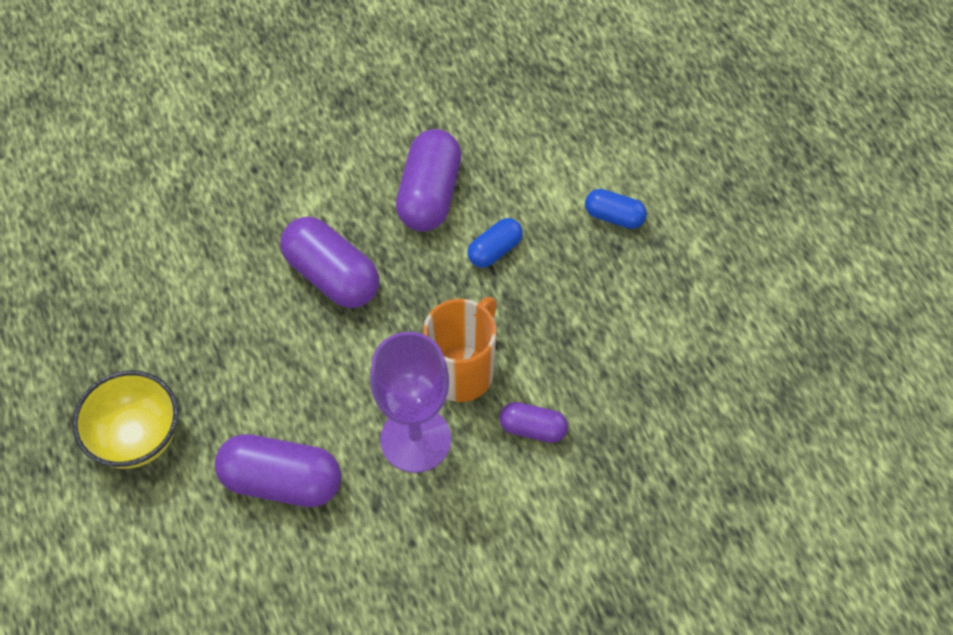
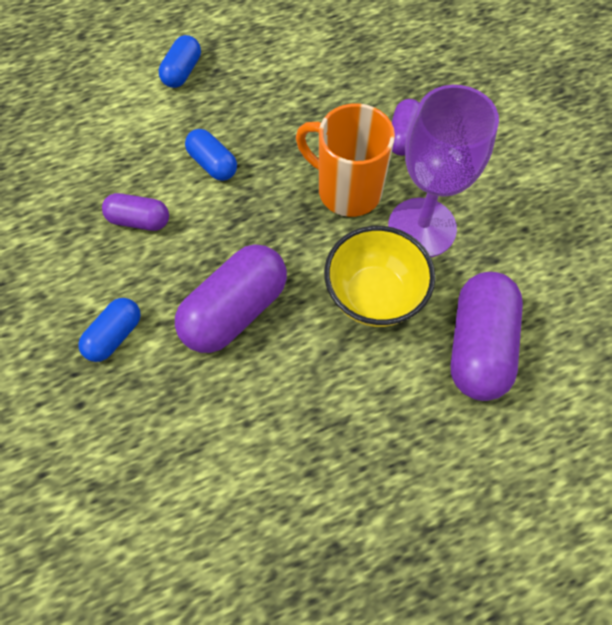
camera: 90 degrees left, 5 degrees up
yellow bowl [72,371,178,469] -> yellow bowl moved to [324,226,435,327]
purple capsule [396,129,461,232] -> purple capsule [102,193,169,231], size x0.56
none -> blue capsule [78,298,141,362]

